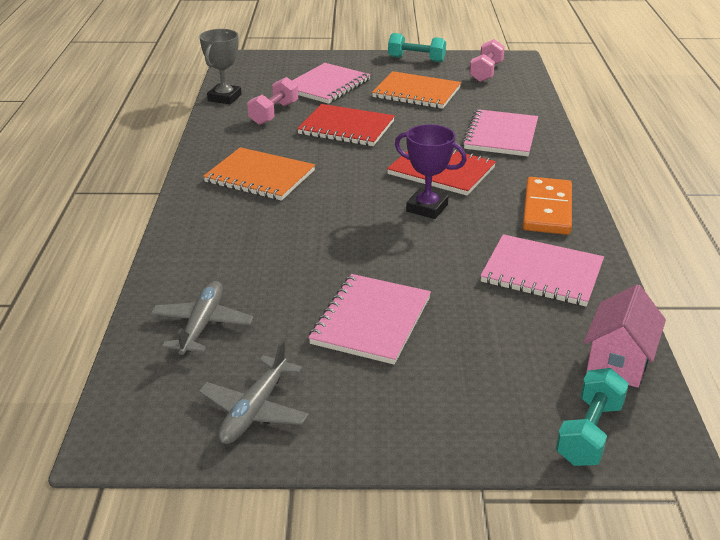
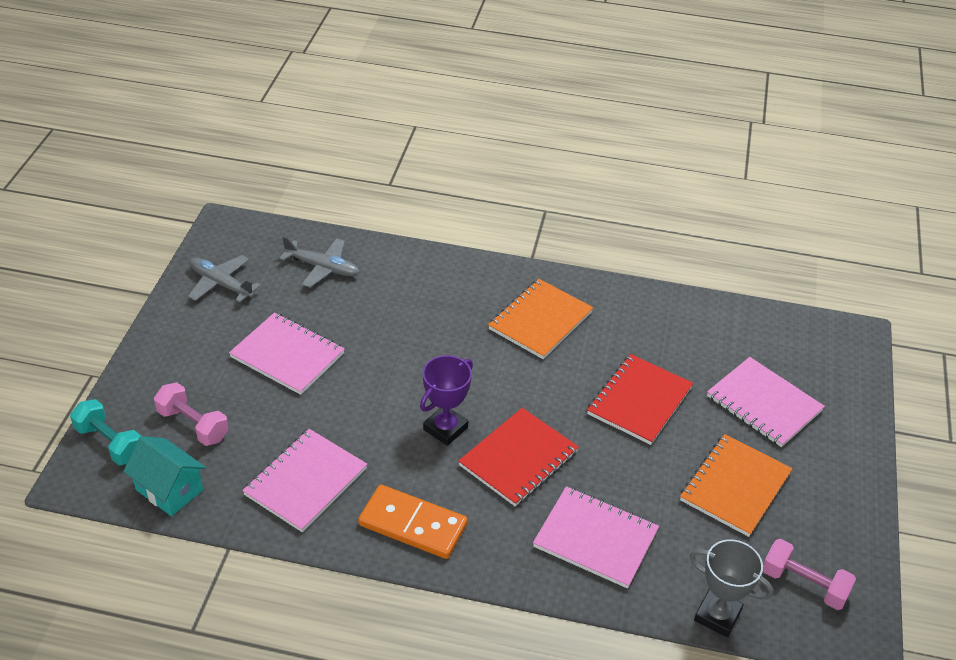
camera: 100 degrees right, 10 degrees up
grey trophy [199,29,242,104] -> grey trophy moved to [690,540,774,637]
pink dumbbell [247,77,298,125] -> pink dumbbell moved to [154,382,229,446]
turquoise dumbbell [388,33,446,63] -> none
pink house [584,284,666,388] -> turquoise house [123,436,206,516]

